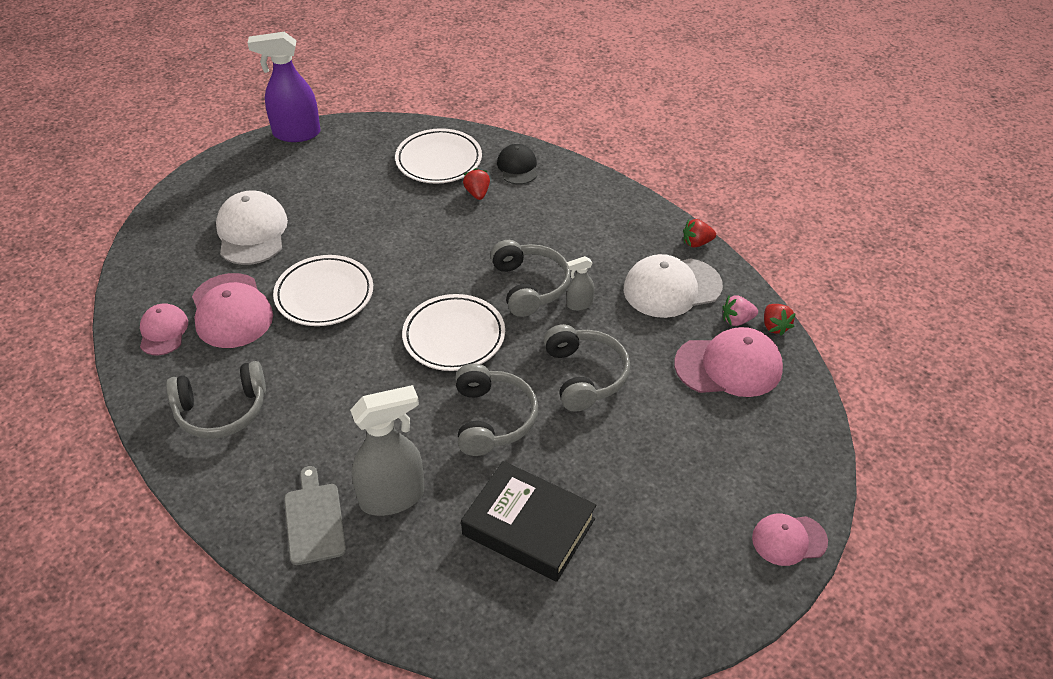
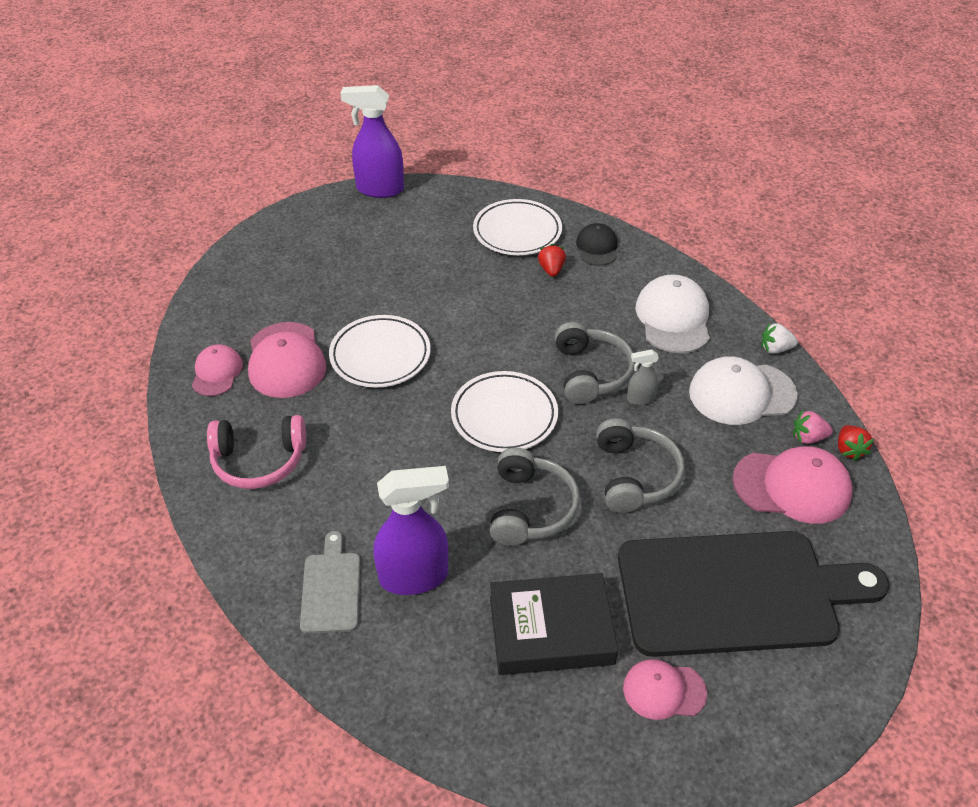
camera: 10 degrees right, 0 degrees up
grey headphones [166,361,266,439] -> pink headphones [207,415,306,489]
white cap [216,191,288,265] -> white cap moved to [636,274,710,353]
grey spray bottle [350,385,424,516] -> purple spray bottle [374,466,449,595]
black book [461,461,596,582] -> black book turned 45 degrees counterclockwise [490,573,618,675]
red strawberry [683,219,716,248] -> white strawberry [761,323,798,353]
pink cap [752,514,828,566] -> pink cap moved to [623,659,707,720]
none -> black cutting board [618,531,890,657]

